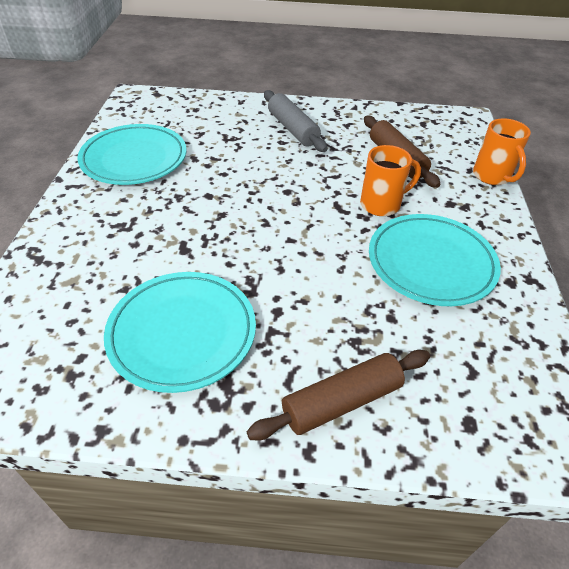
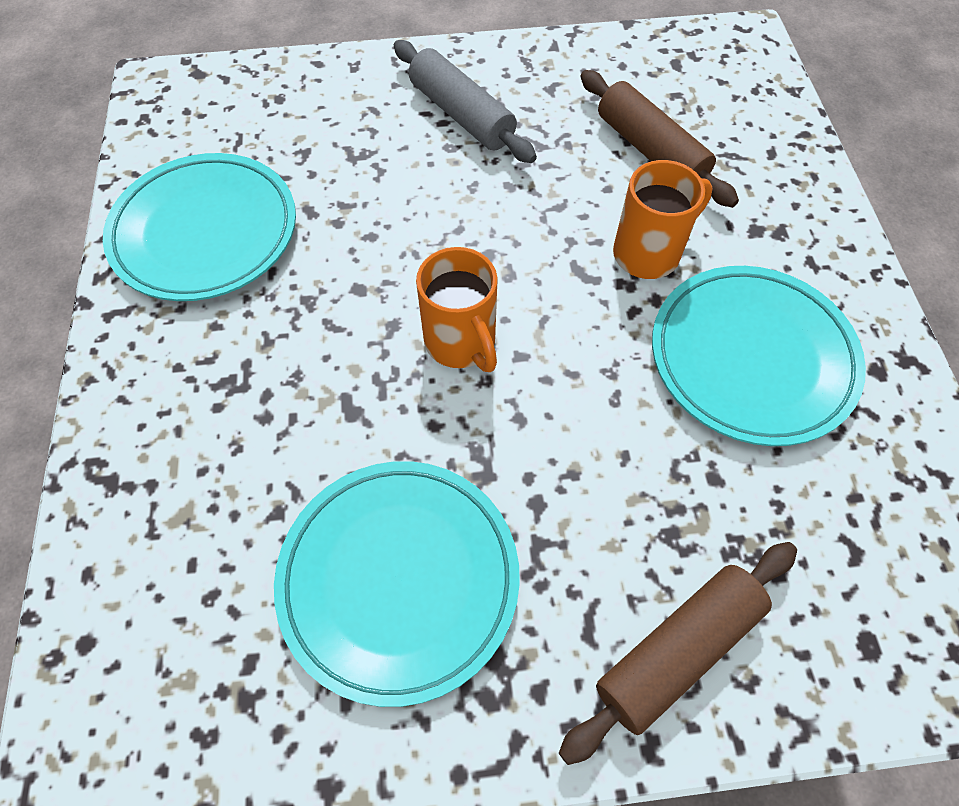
camera: 10 degrees left, 15 degrees up
orange mug [473,118,531,185] -> orange mug moved to [416,247,498,372]

